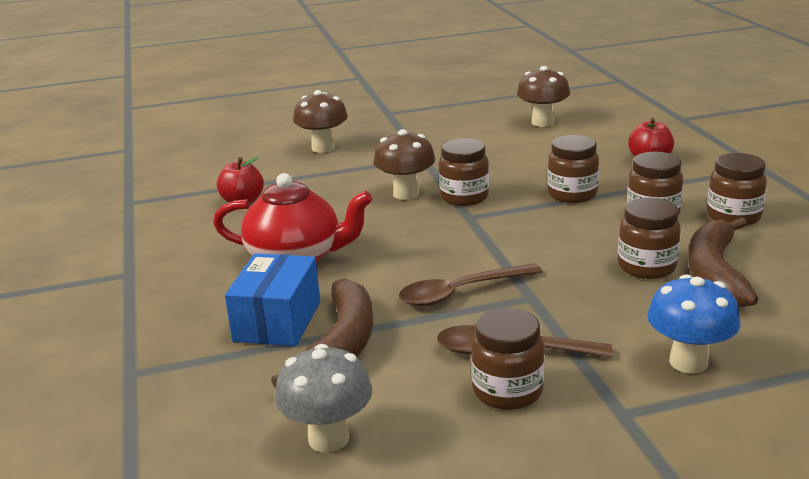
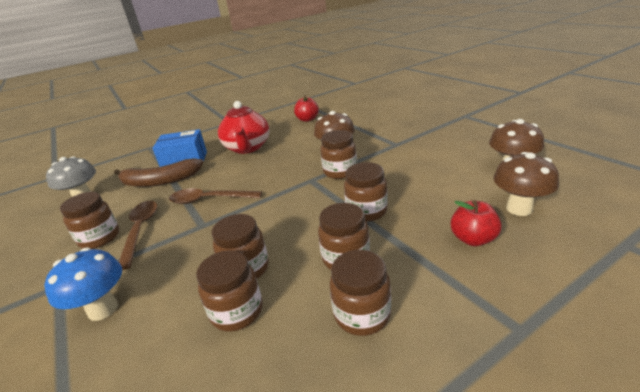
camera: 75 degrees right, 5 degrees up
brown mushroom [293,90,348,153] -> brown mushroom moved to [493,152,559,216]
brown spoon [398,263,542,307] -> brown spoon turned 45 degrees counterclockwise [169,188,262,204]
brown banana [688,217,759,308] -> brown jar [196,250,263,332]

